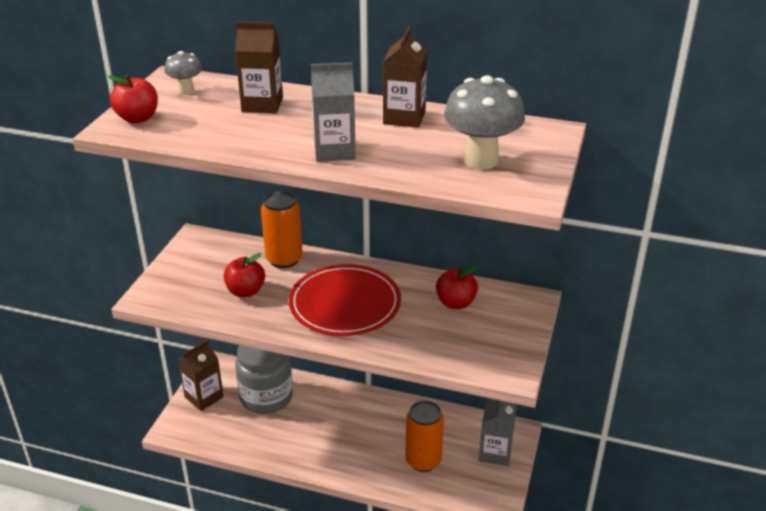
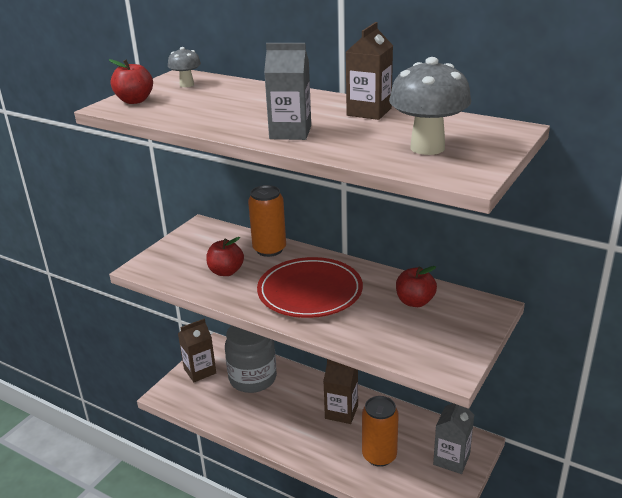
camera: 15 degrees right, 5 degrees down
brown carton [235,22,283,114] -> brown carton moved to [323,359,358,424]

